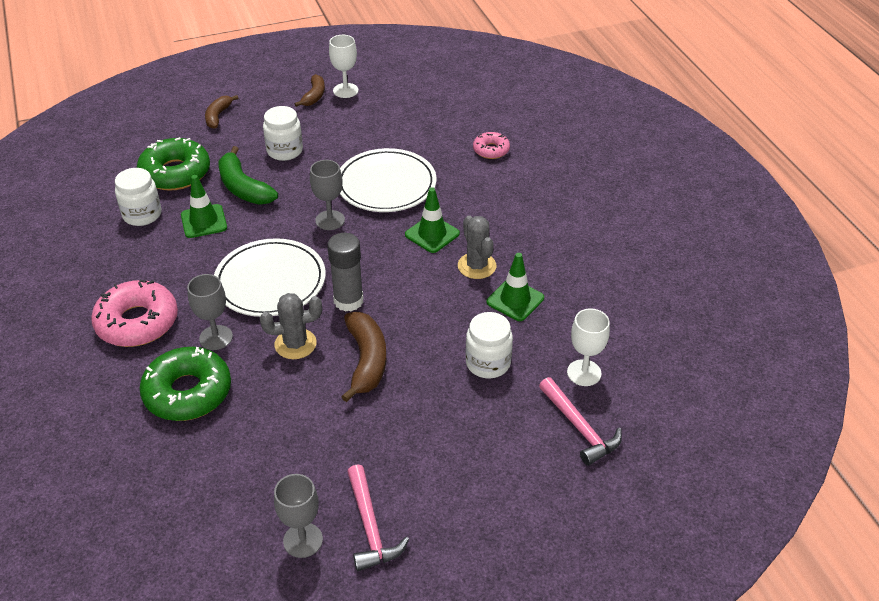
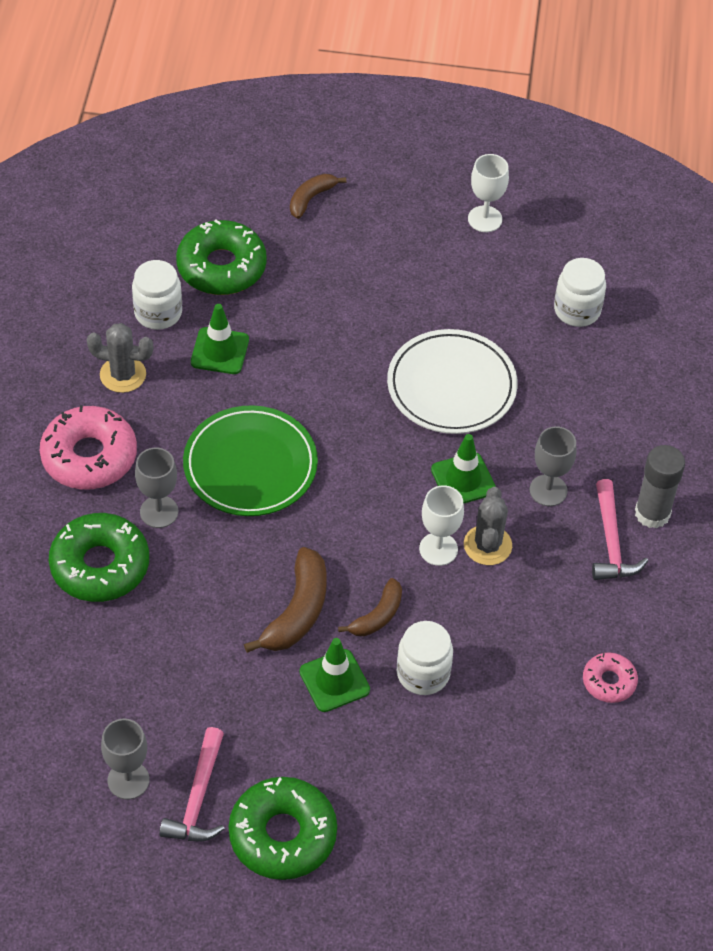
camera: 25 degrees right, 10 degrees up
white plate [214,238,326,317] -> green plate [183,405,318,516]
green banana [219,146,278,204] -> none
grey cactus [260,293,322,359] -> grey cactus moved to [87,323,153,393]
white jar [263,106,303,161] -> white jar moved to [554,258,606,327]
brown banana [295,74,325,107] -> brown banana moved to [338,578,402,636]
grey goblet [310,160,345,230] -> grey goblet moved to [530,426,576,506]
grey glue stick [327,233,364,312] -> grey glue stick moved to [635,445,685,529]
pink donut [473,132,510,159] -> pink donut moved to [583,652,638,703]
green traffic cone [487,253,544,321] -> green traffic cone moved to [299,638,370,712]
pink hammer [539,377,622,466] -> pink hammer moved to [592,479,648,580]
white goblet [567,308,610,386] -> white goblet moved to [419,485,464,566]
none -> green donut [229,777,337,880]

